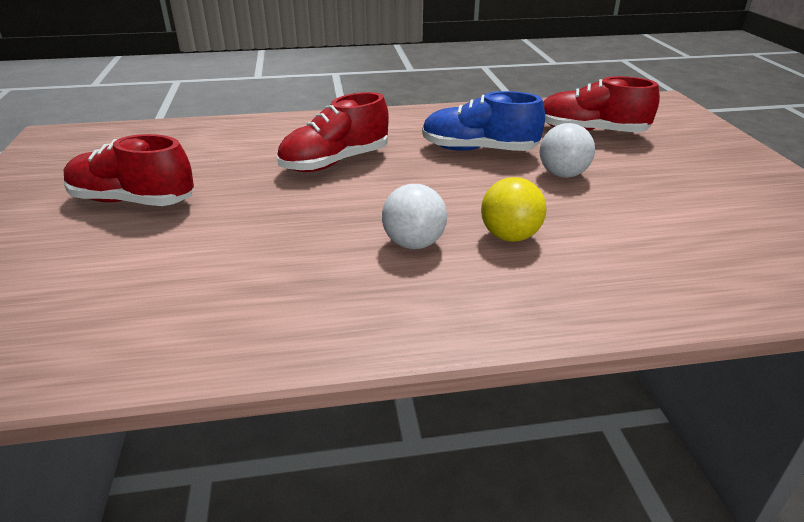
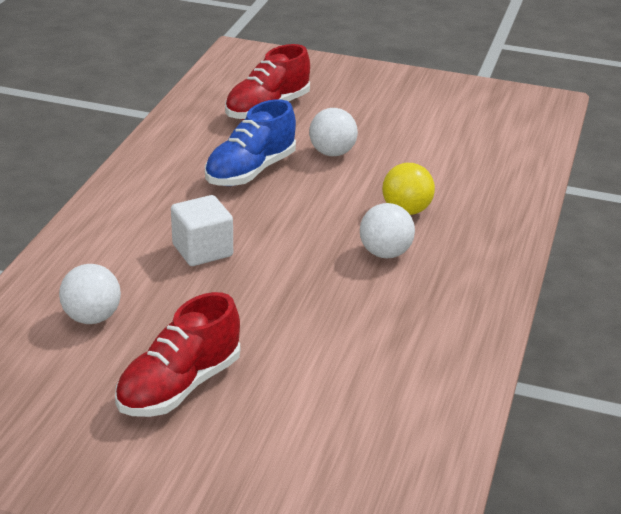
camera: 65 degrees left, 0 degrees up
red shoe [277,92,389,172] -> white cube [171,195,233,266]
none -> white ball [59,264,121,324]

